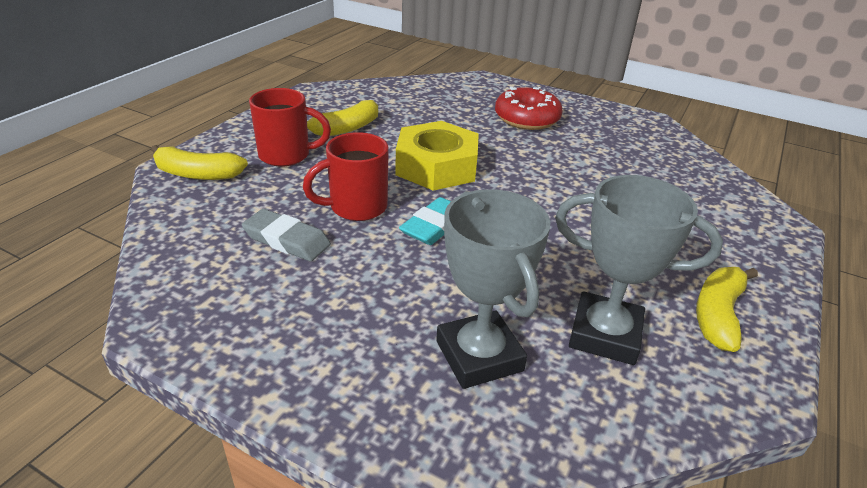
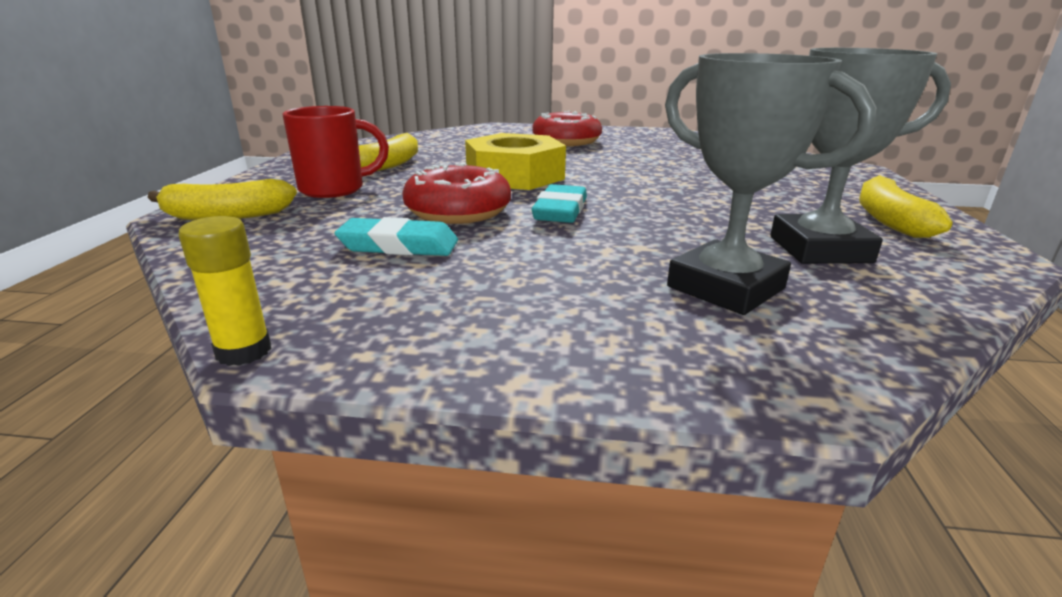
camera: 20 degrees left, 10 degrees down
grey eraser [242,209,331,261] -> turquoise eraser [334,217,458,256]
red mug [303,132,389,221] -> red donut [402,163,511,224]
none -> yellow glue stick [178,216,272,366]

